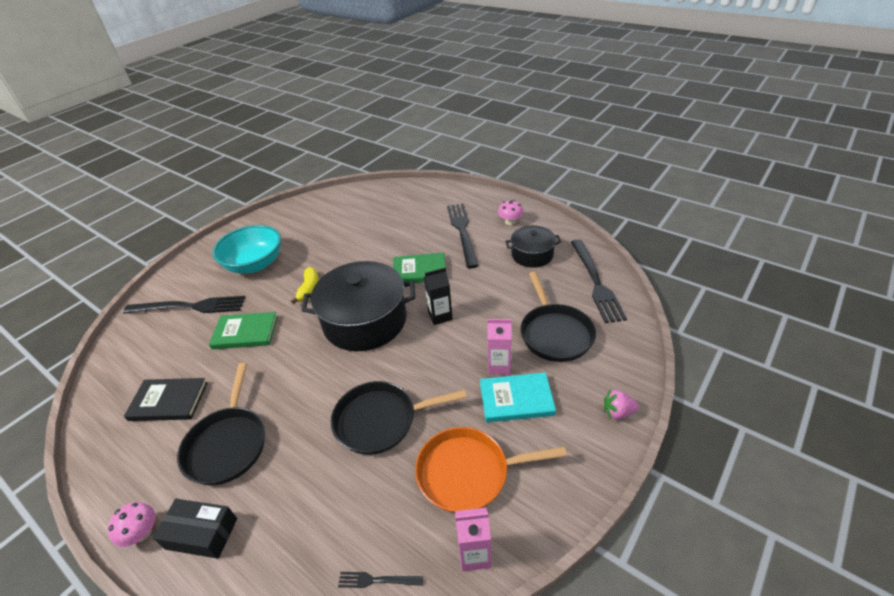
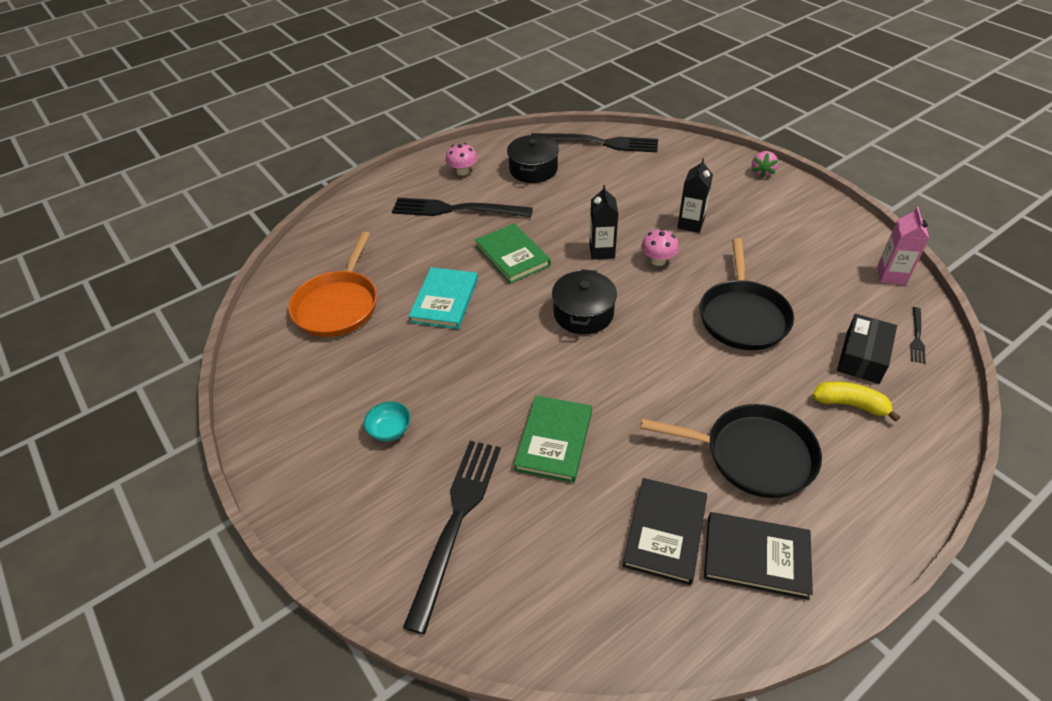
camera: 75 degrees left, 5 degrees up
pink mushroom [108,502,155,547] -> pink mushroom moved to [641,229,679,266]
black box [153,499,237,559] -> black box moved to [837,314,897,384]
turquoise bowl [213,225,281,273] -> turquoise bowl [364,401,411,442], size x0.41
yellow banana [291,267,319,304] -> yellow banana moved to [812,381,900,422]
black pot [301,261,415,351] -> black pot [552,269,617,334], size x0.55
green book [393,253,446,283] -> green book turned 45 degrees counterclockwise [475,223,551,284]
orange pan [415,427,567,513] -> orange pan moved to [288,231,377,337]
turquoise book [480,372,556,422] -> turquoise book moved to [409,267,478,329]
pink carton [487,319,512,375] -> black carton [677,158,713,233]
black pan [521,272,596,362] -> none
none -> black book [704,512,813,600]

